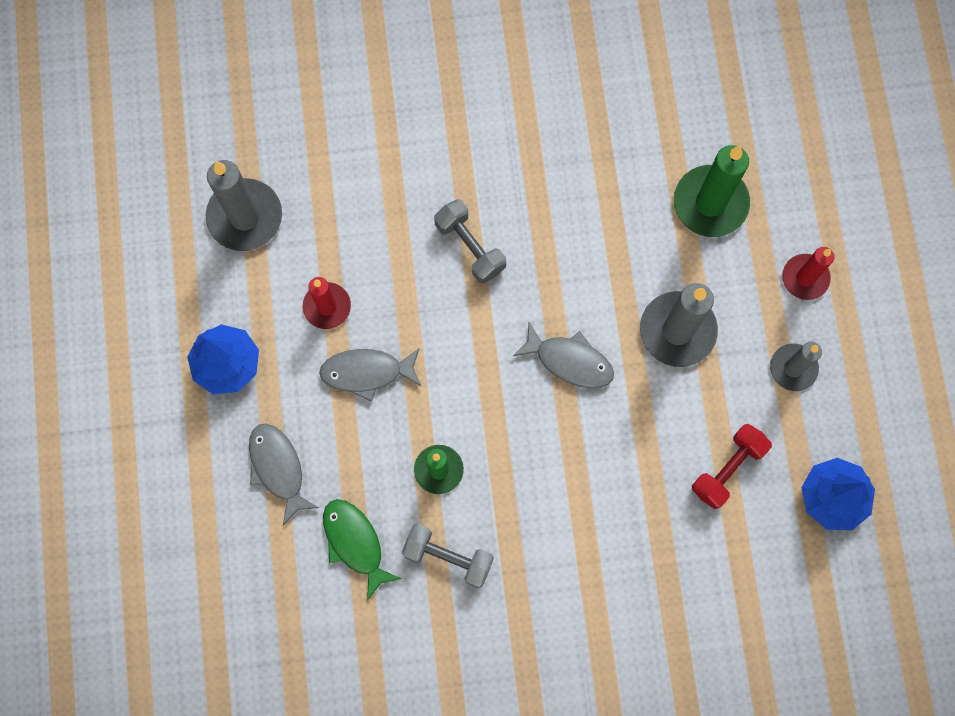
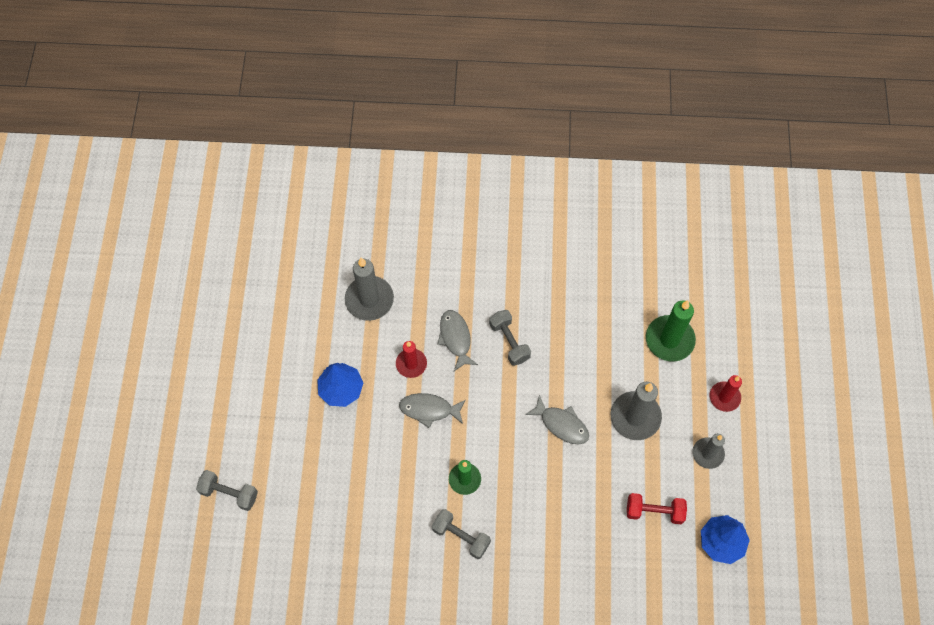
camera: 10 degrees right, 10 degrees down
grey fish [249,423,319,525] -> grey fish moved to [438,310,478,371]
green fish [323,499,402,601] -> none
red dumbbell [692,424,772,509] -> red dumbbell turned 45 degrees clockwise [627,493,687,524]
none -> grey dumbbell [196,470,258,511]

